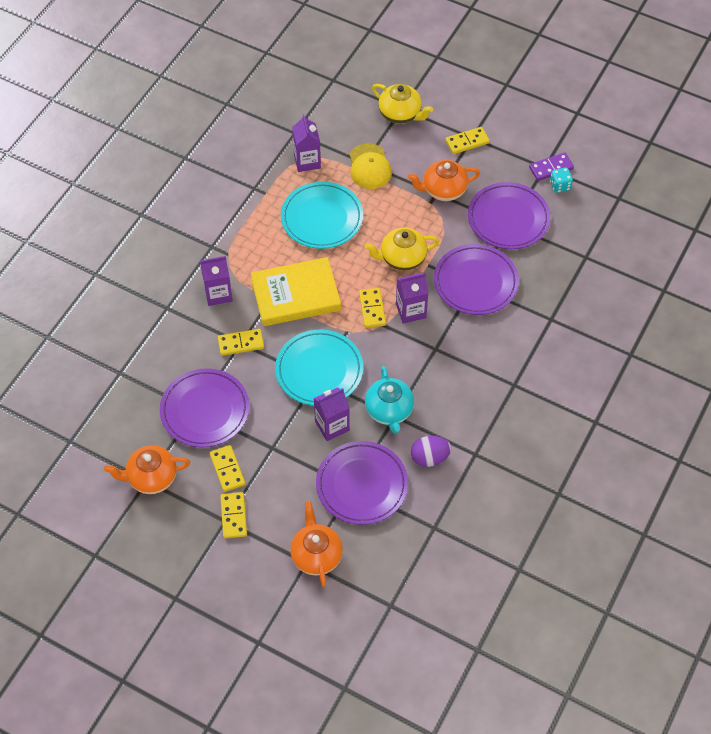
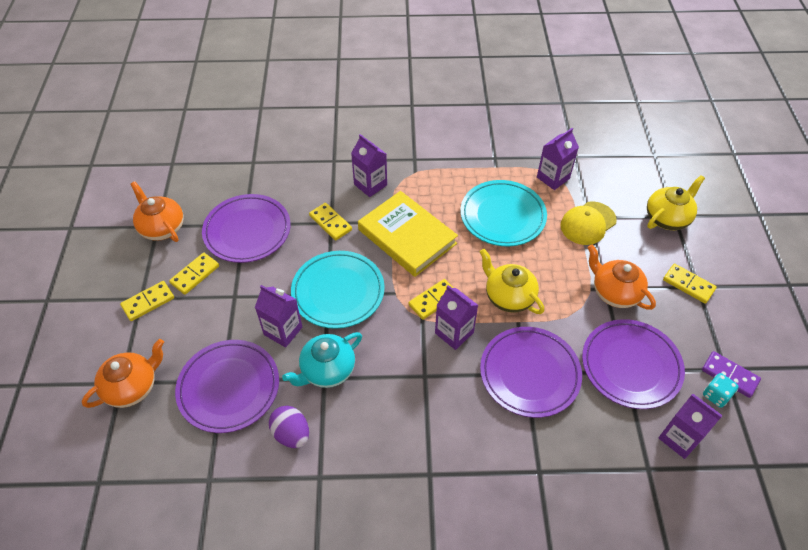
camera: 60 degrees right, 5 degrees down
yellow teapot [372,84,433,124] -> yellow teapot turned 135 degrees counterclockwise [647,175,705,230]
none -> purple carton [659,394,722,459]

